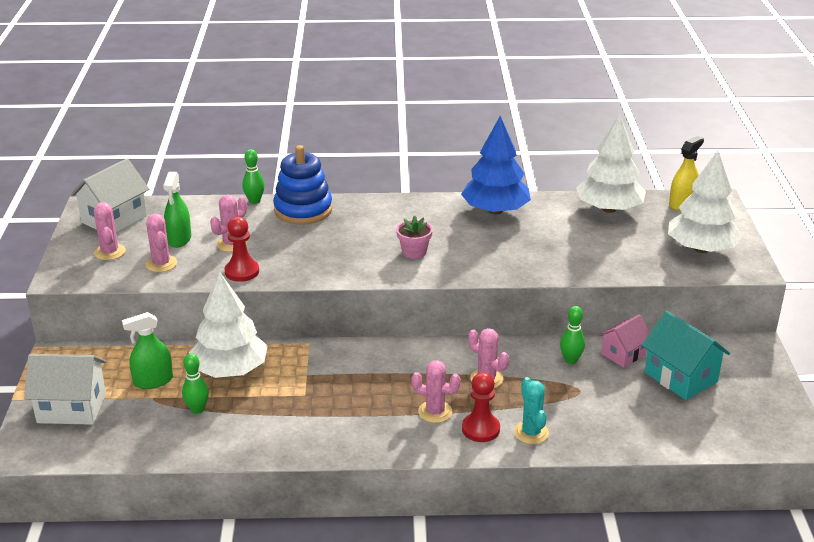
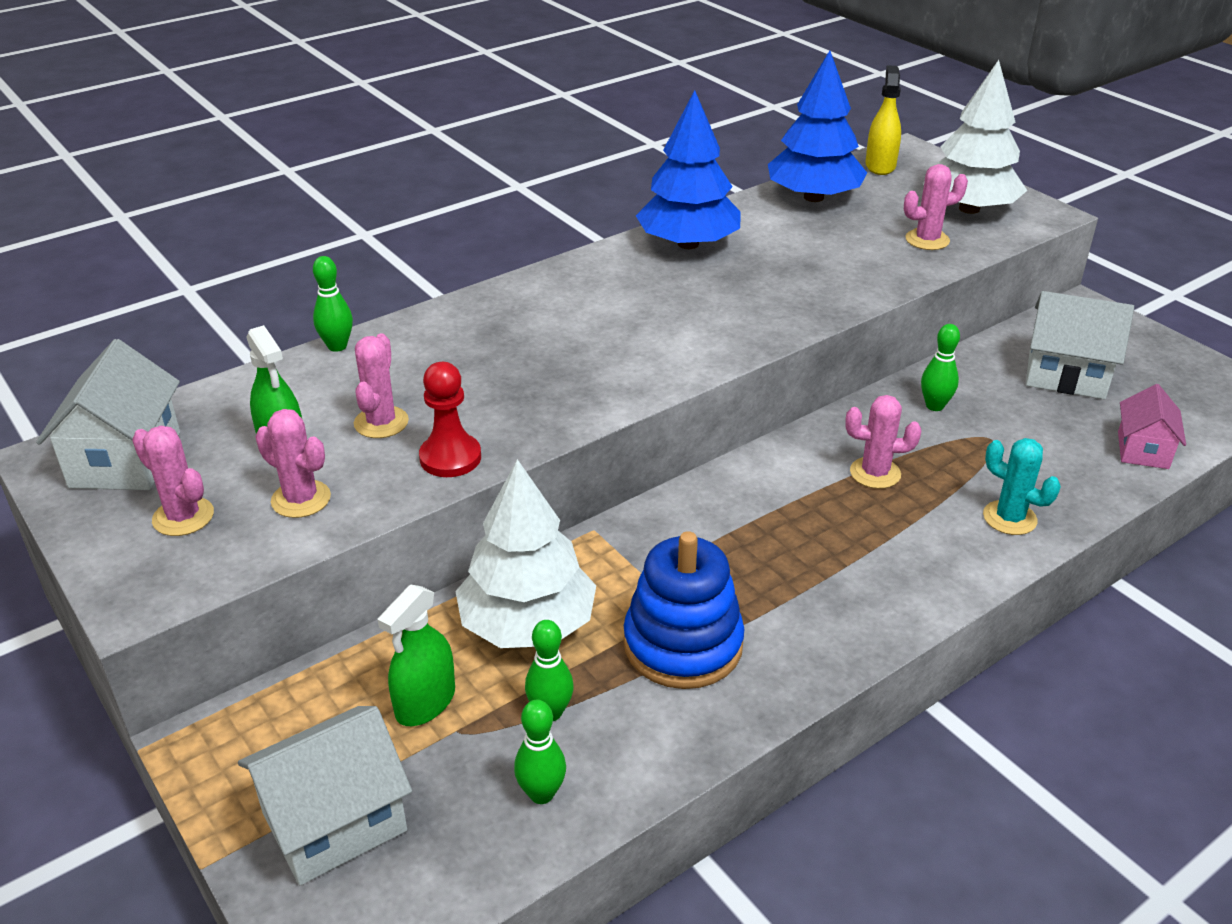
camera: 35 degrees left, 5 degrees up
blue stacking toy [273,145,332,225] -> blue stacking toy moved to [623,531,744,689]
pink flower pot [396,216,433,259] -> none
pink cactus [411,360,461,423] -> pink cactus moved to [904,164,968,250]
red pawn [462,372,500,442] -> none
white tree [576,114,646,213] -> blue tree [768,51,867,202]
pink house [599,314,650,368] -> pink house moved to [1118,384,1186,469]
turquoise house [642,311,730,400] -> white house [1026,291,1134,399]
none -> green bowling pin [514,700,566,804]

